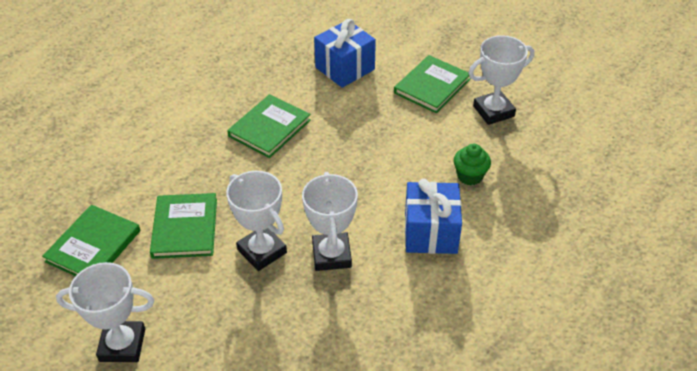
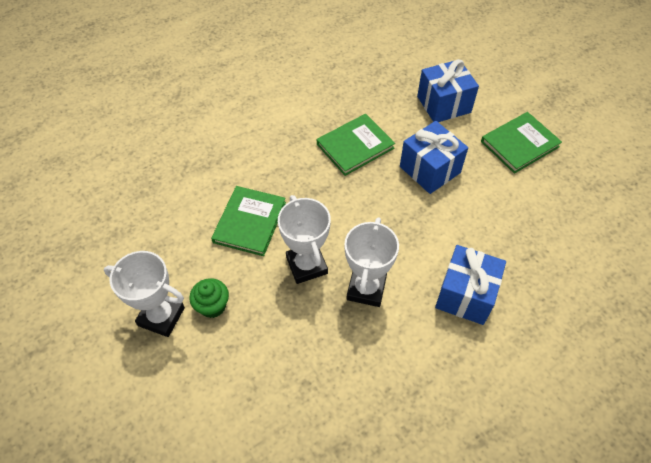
camera: 20 degrees right, 10 degrees up
green book [42,205,141,276] -> none
green cupcake [454,144,491,185] -> green cupcake moved to [189,278,229,318]
white trophy [468,35,534,125] -> none
none -> blue gift [400,121,468,194]

